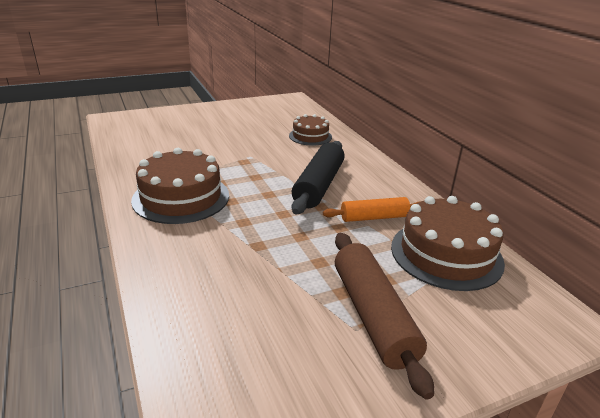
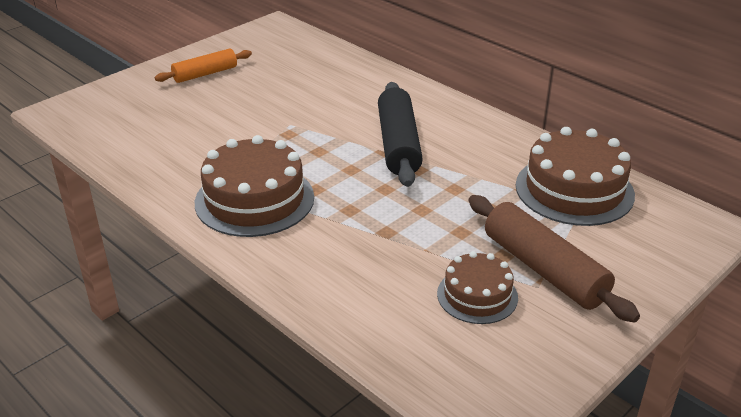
camera: 20 degrees left, 5 degrees up
brown cake [289,114,332,146] -> brown cake moved to [437,251,518,324]
orange rolling pin [323,197,421,222] -> orange rolling pin moved to [154,49,252,83]

